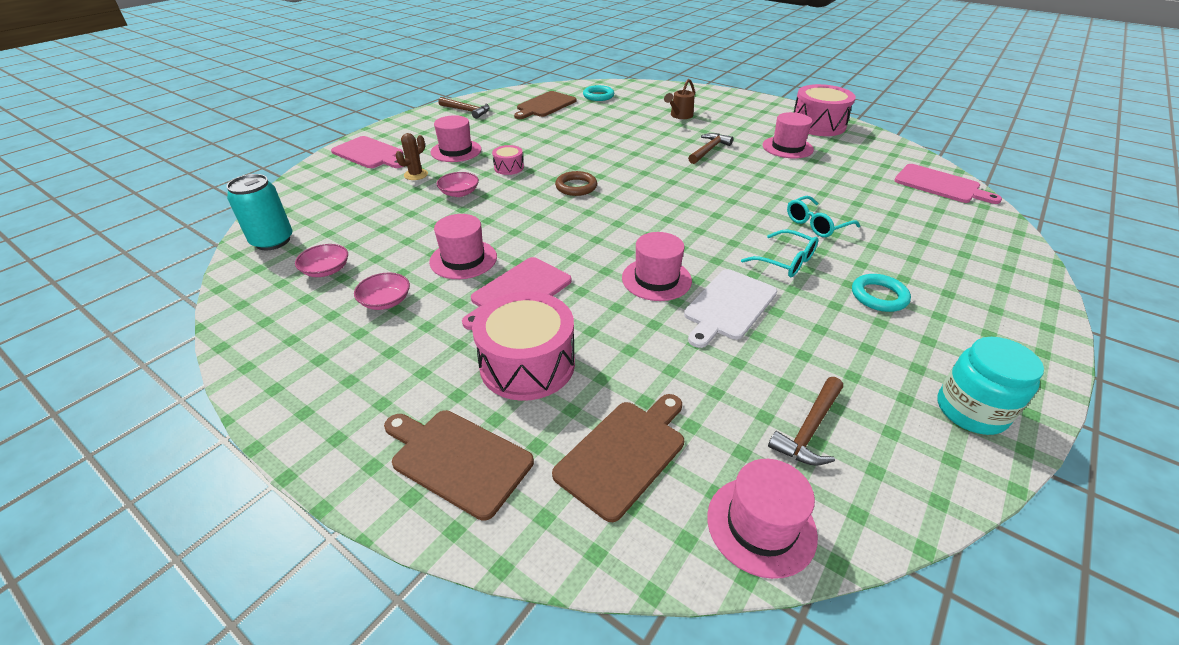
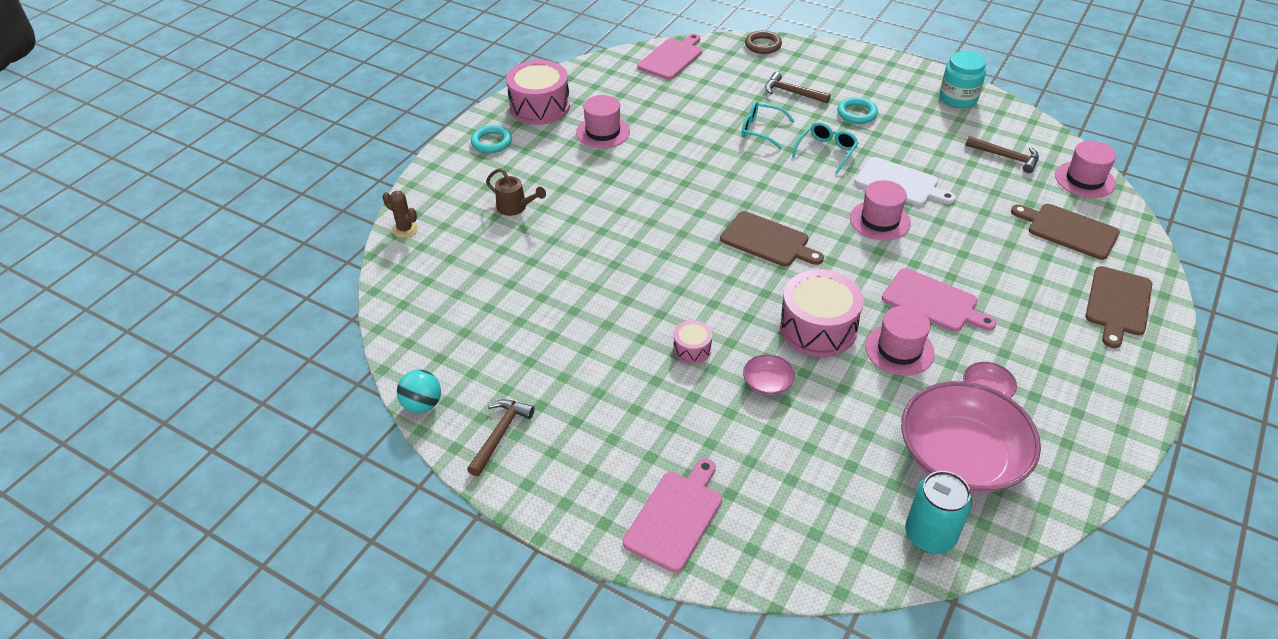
camera: 95 degrees left, 5 degrees up
pink bowl [295,244,348,277] -> pink bowl [901,381,1041,493], size x2.42
brown cactus [396,133,428,180] -> brown cactus moved to [382,191,418,238]
pink hat [430,115,481,162] -> none
pink drum [472,291,575,401] -> pink drum moved to [780,270,864,357]
brown cutting board [514,91,576,119] -> brown cutting board moved to [720,211,824,267]
brown ring [555,171,597,196] -> brown ring moved to [745,31,782,54]
turquoise ring [583,85,614,101] -> turquoise ring moved to [471,125,512,153]
brown hammer [688,133,733,164] -> brown hammer moved to [765,72,831,104]
turquoise glasses [787,196,860,237] -> turquoise glasses turned 150 degrees clockwise [742,101,795,149]
none -> turquoise ball [397,370,441,413]

